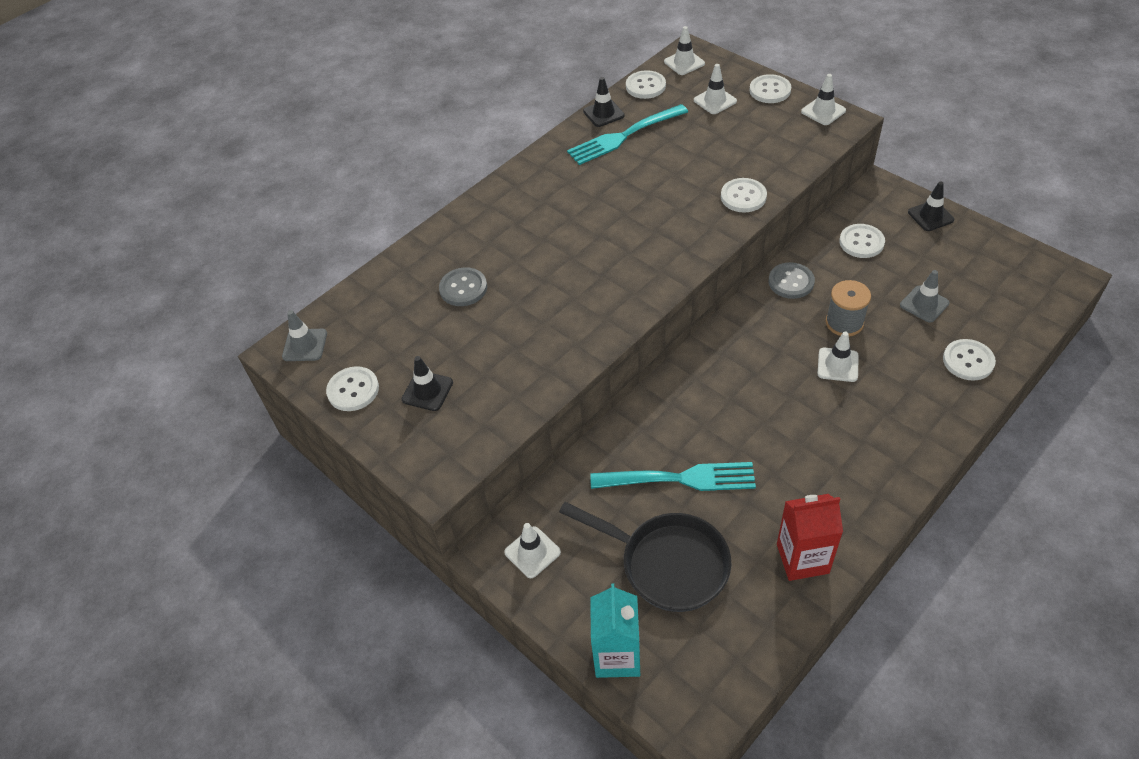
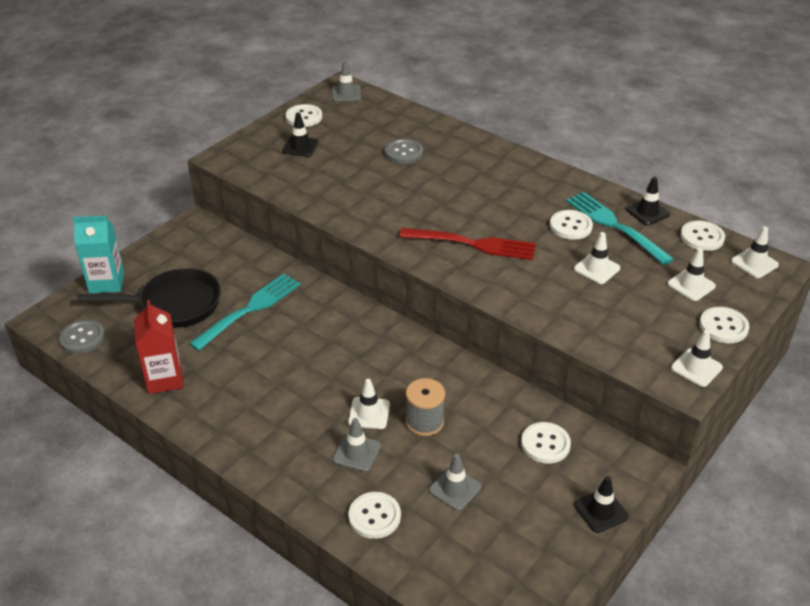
camera: 80 degrees right, 10 degrees down
white traffic cone [504,523,561,578] -> white traffic cone moved to [574,232,620,284]
black pan [559,502,731,612] -> black pan turned 120 degrees counterclockwise [77,268,221,328]
turquoise fork [590,462,756,491] -> turquoise fork turned 135 degrees counterclockwise [189,274,301,351]
white button [721,178,767,212] -> white button moved to [550,210,593,240]
grey button [769,262,815,299] -> grey button moved to [59,320,105,354]
none -> grey traffic cone [333,418,381,472]
none -> red fork [399,228,536,260]

